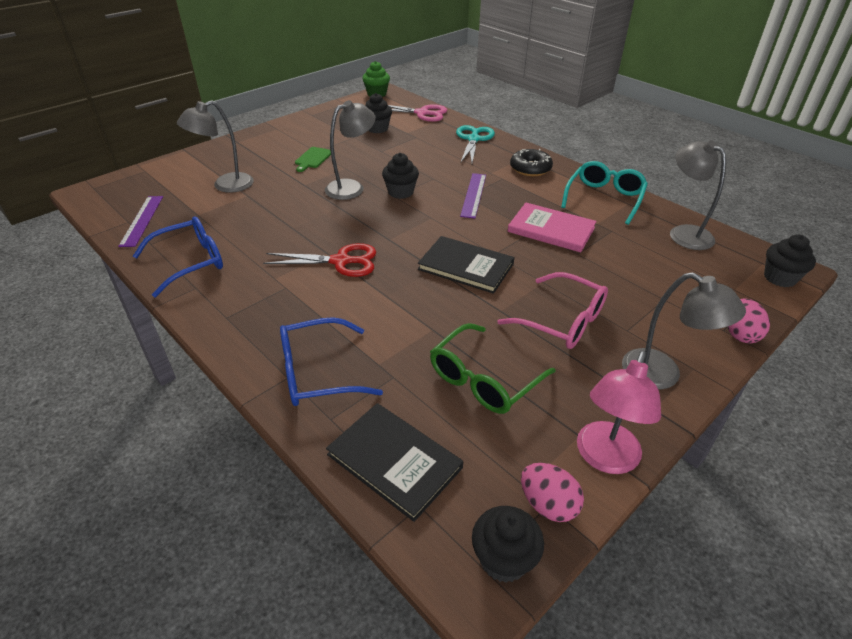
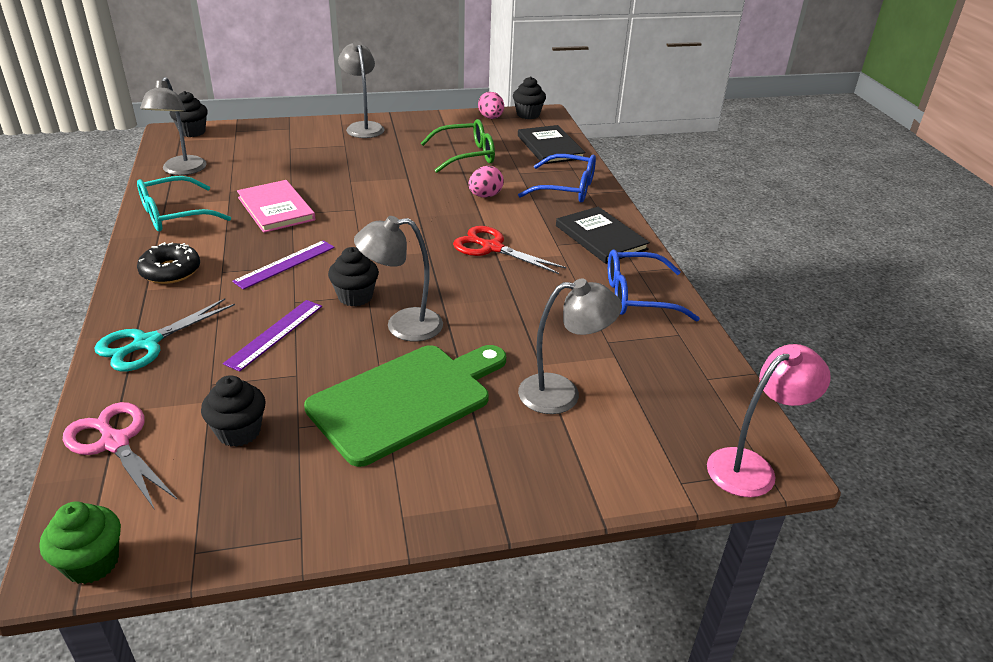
camera: 150 degrees left, 5 degrees down
purple ruler [118,196,163,247] -> purple ruler moved to [223,300,322,372]
green cutting board [295,147,331,172] -> green cutting board [304,345,506,467], size x2.47
black book [418,236,515,294] -> black book moved to [556,207,650,264]
pink glasses [498,272,608,349] -> none
pink lamp [577,351,661,474] -> pink lamp moved to [707,344,831,498]
pink egg [728,299,770,343] -> pink egg moved to [469,166,504,198]

